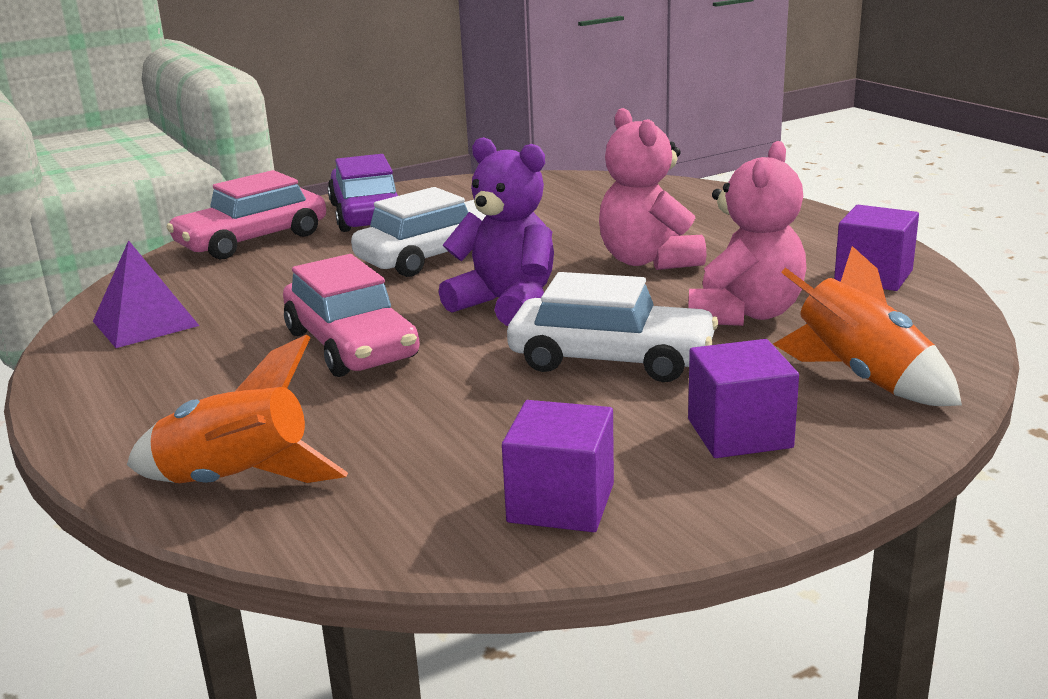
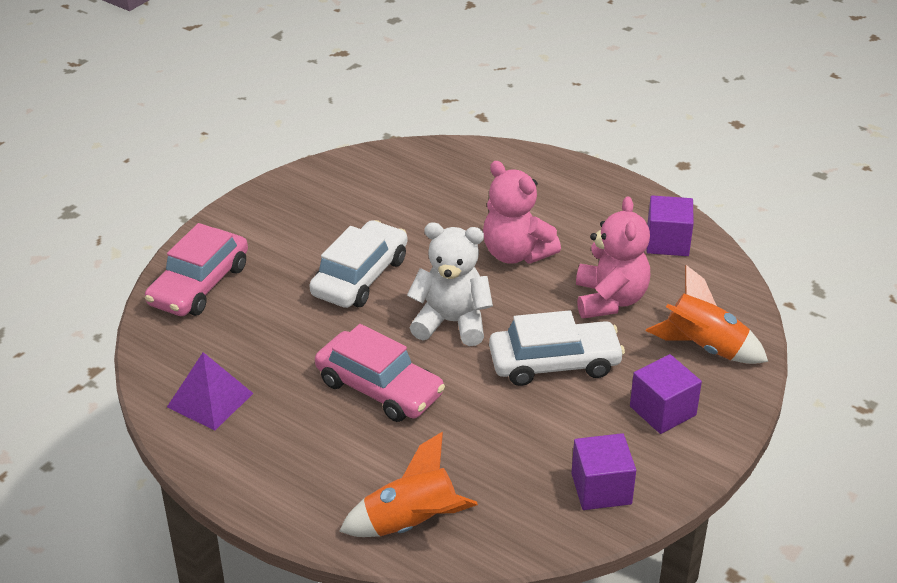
camera: 25 degrees left, 15 degrees up
purple car [328,154,398,232] -> none
purple teddy bear [439,137,554,326] -> white teddy bear [407,223,493,346]

